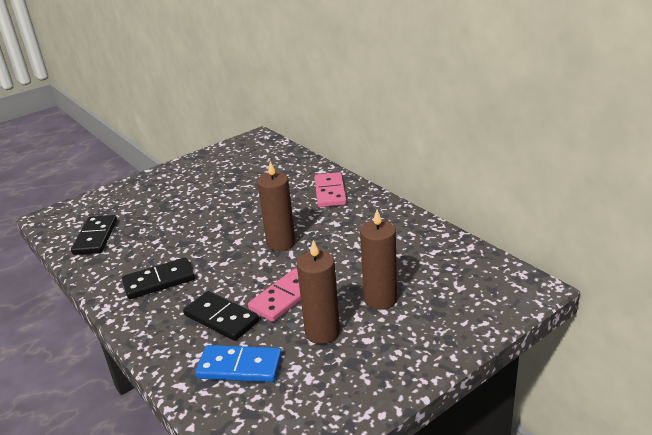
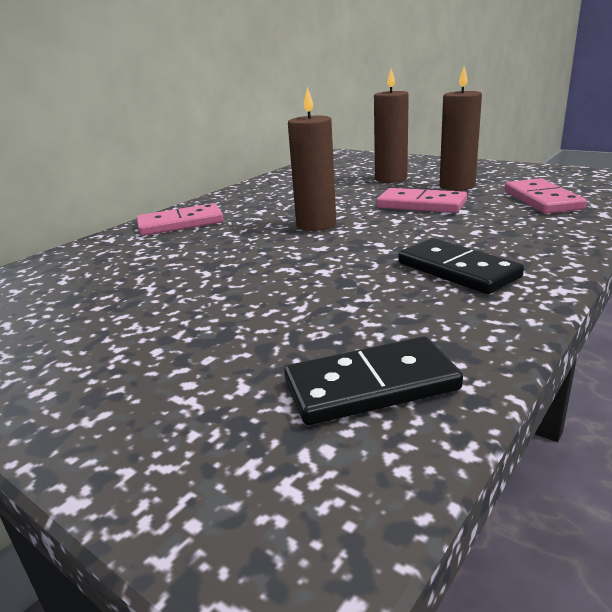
camera: 105 degrees left, 5 degrees down
black domino [183,291,259,341] -> none
blue domino [195,345,282,382] -> pink domino [505,178,587,214]

